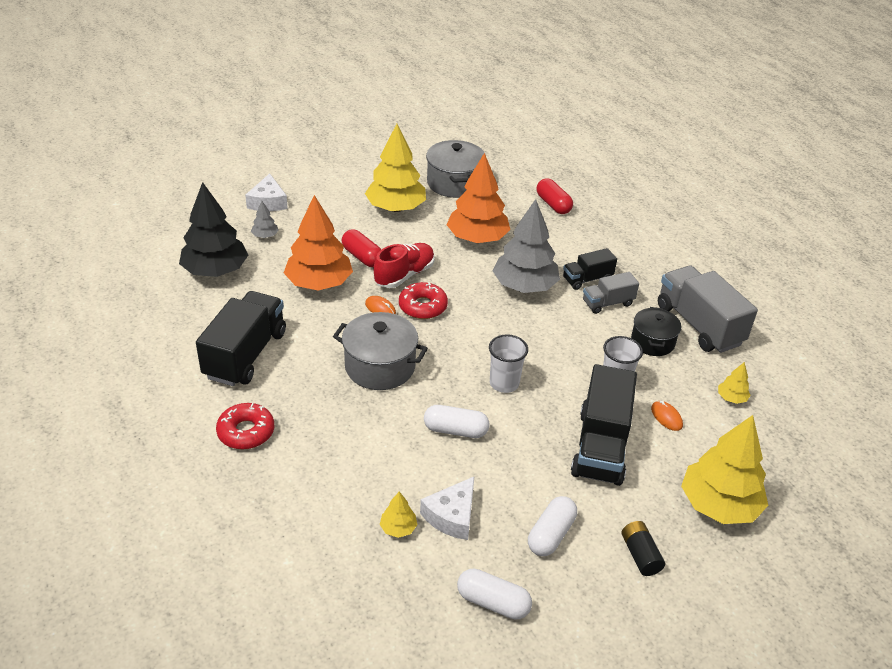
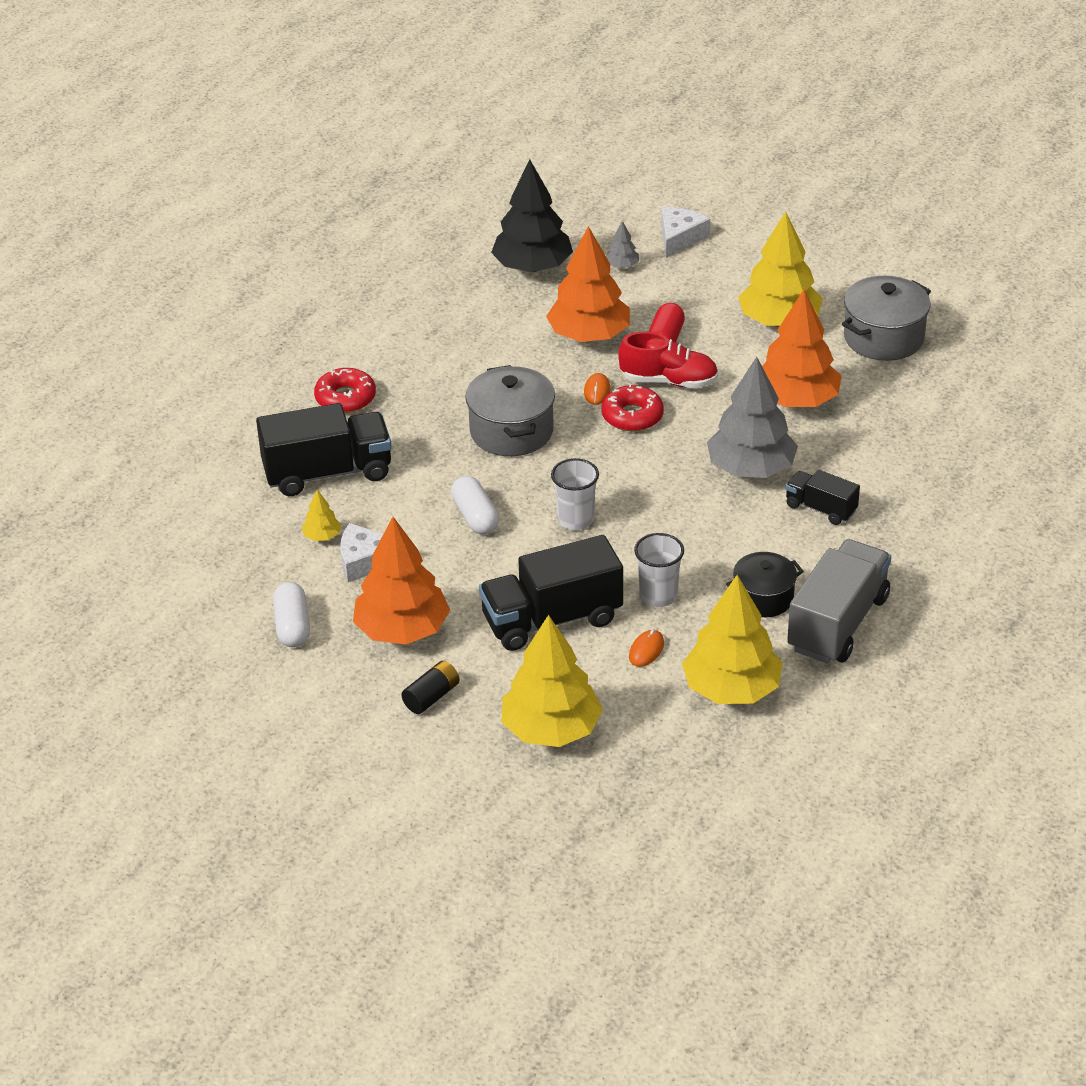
camera: 60 degrees right, 0 degrees up
black truck [196,291,286,386] -> black truck moved to [256,403,392,496]
white cheese [245,173,288,211] -> white cheese turned 150 degrees clockwise [661,207,710,258]
white capsule [528,496,577,556] -> orange tree [353,517,450,644]
red capsule [536,178,573,214] -> none
grey truck [583,272,639,314] -> none
yellow tree [718,362,751,404] -> yellow tree [682,575,783,704], size x2.33

